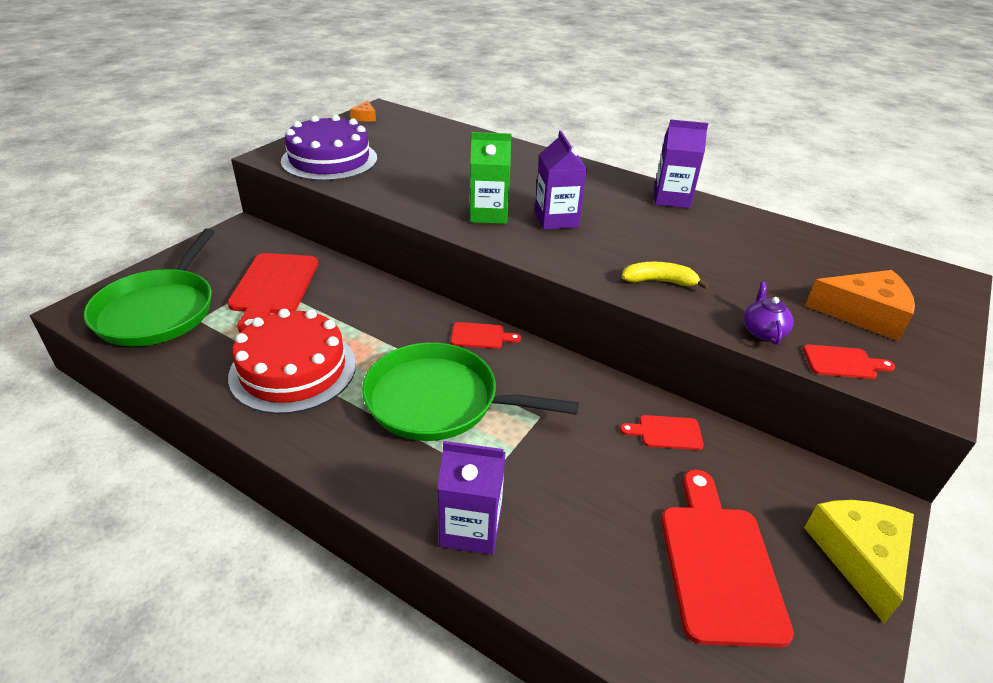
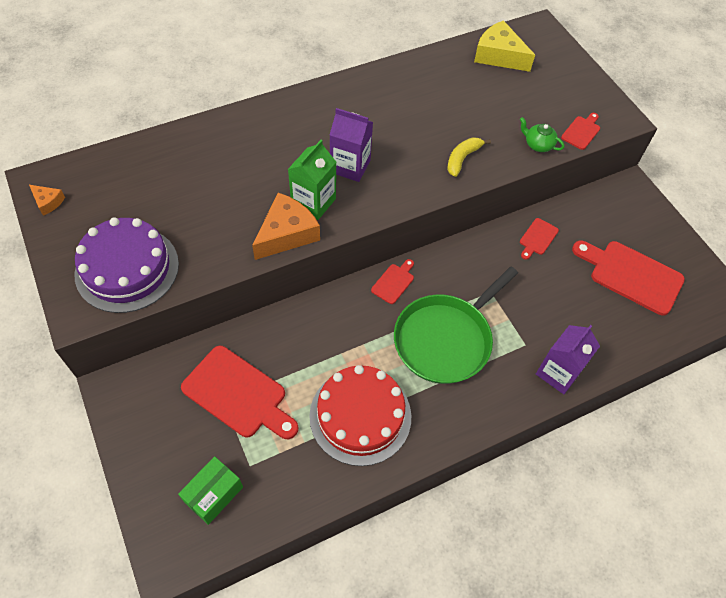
camera: 60 degrees left, 20 degrees up
green pan [84,228,215,346] -> green box [178,456,243,525]
purple carton [654,119,708,208] -> none
purple teapot [744,282,794,345] -> green teapot [520,117,564,152]
yellow cheese [804,500,914,624] -> yellow cheese moved to [474,20,535,72]
orange cheese [805,270,915,341] -> orange cheese moved to [252,193,320,260]

